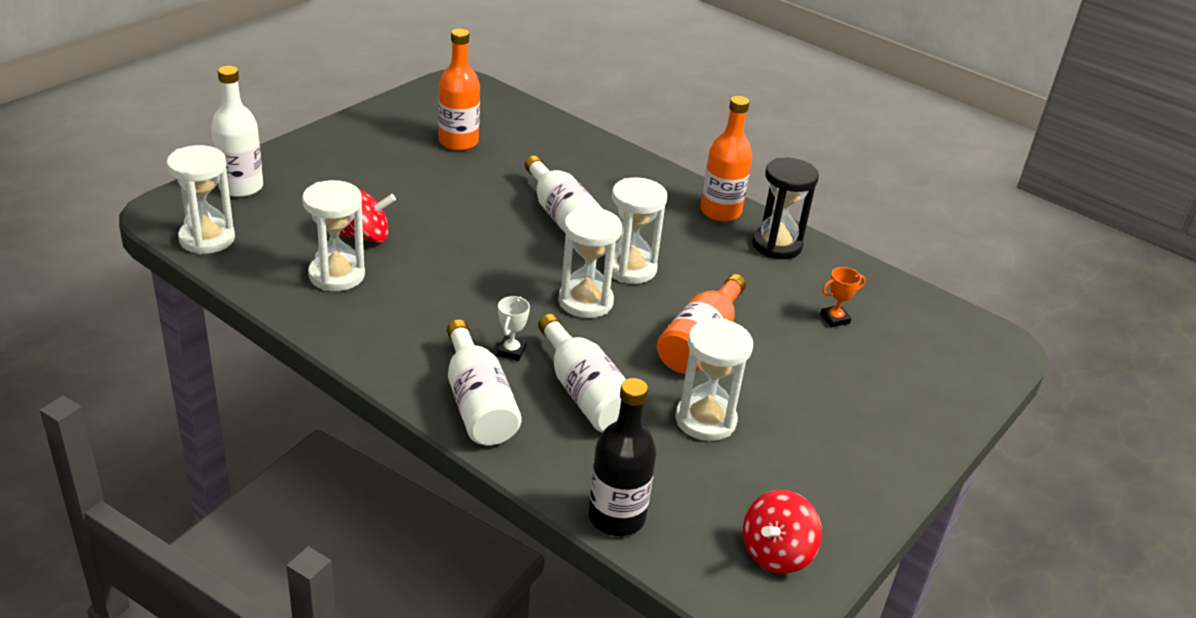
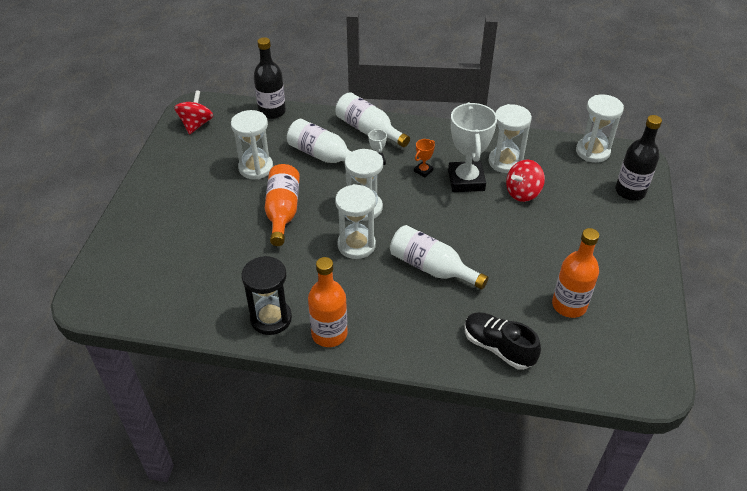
camera: 155 degrees right, 10 degrees up
white bottle [211,66,263,197] -> black bottle [615,115,662,201]
orange trophy [821,267,866,327] -> orange trophy moved to [414,139,435,177]
none -> white trophy [448,102,497,192]
none -> black shoe [464,312,541,370]

